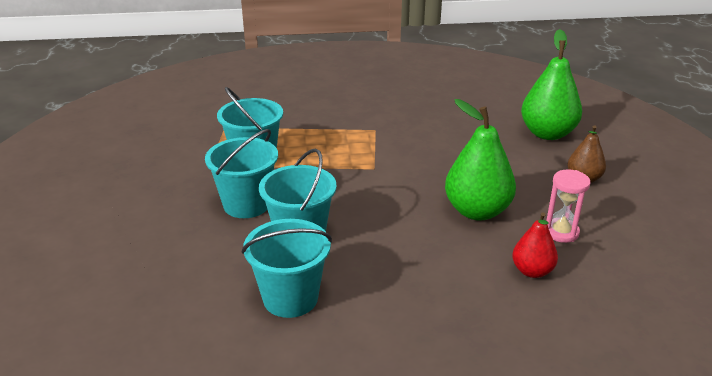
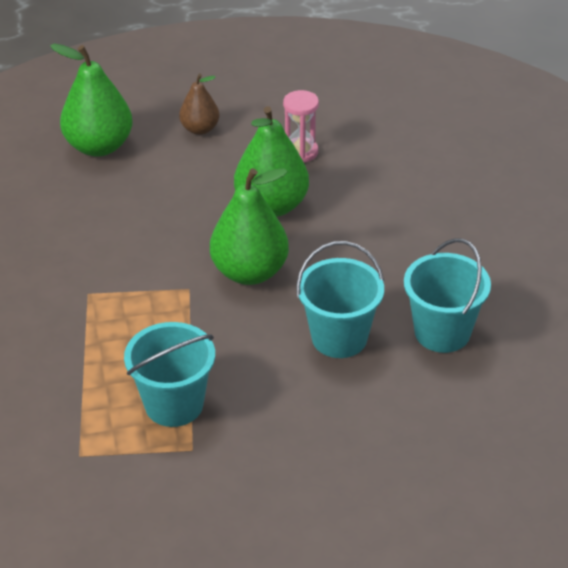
camera: 95 degrees left, 10 degrees up
turquoise bucket [205,129,278,218] -> none
red pear [512,212,558,278] -> none
none -> green pear [210,168,289,285]

